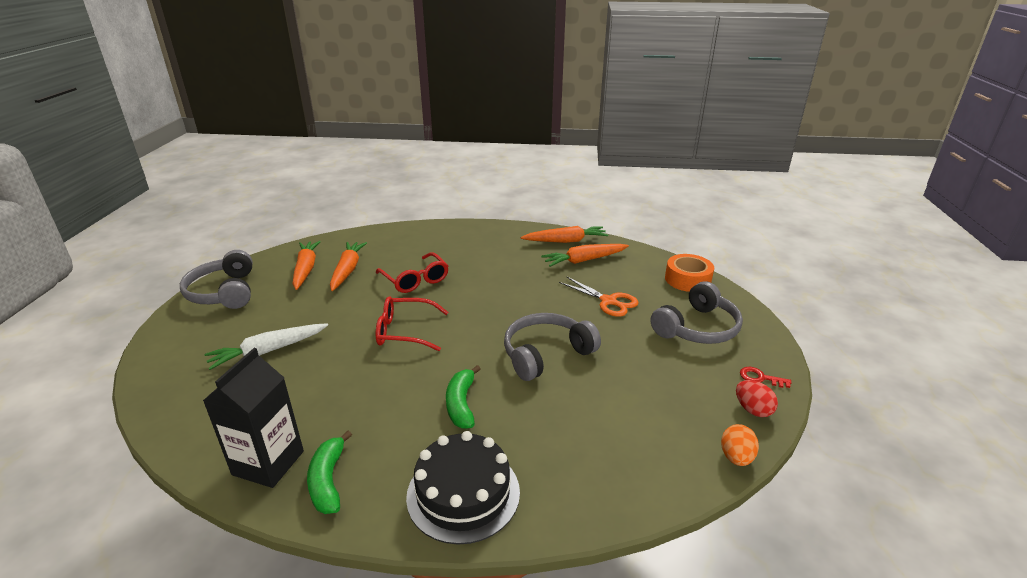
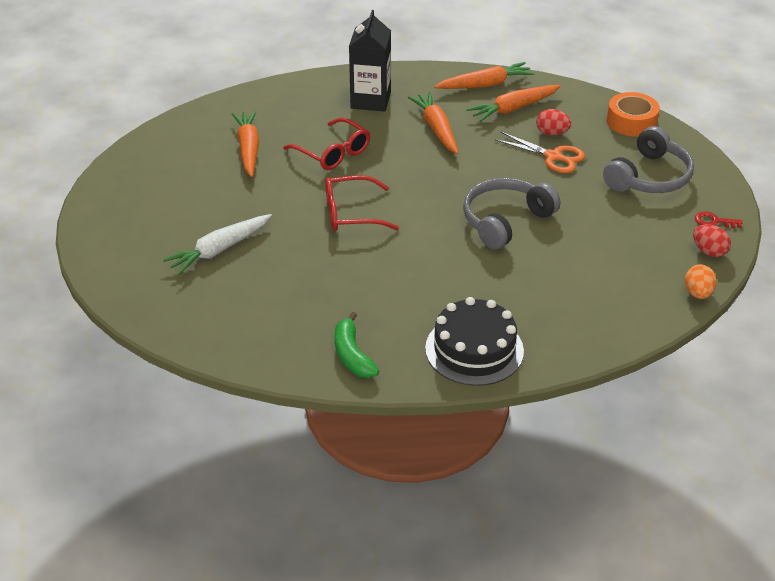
camera: 10 degrees left, 10 degrees up
grey headphones [180,250,253,309] -> none
black carton [203,348,304,488] -> black carton moved to [349,10,391,112]
orange carrot [293,241,321,290] -> orange carrot moved to [408,92,459,154]
green banana [446,365,481,429] -> none
none -> red egg [536,109,571,136]

